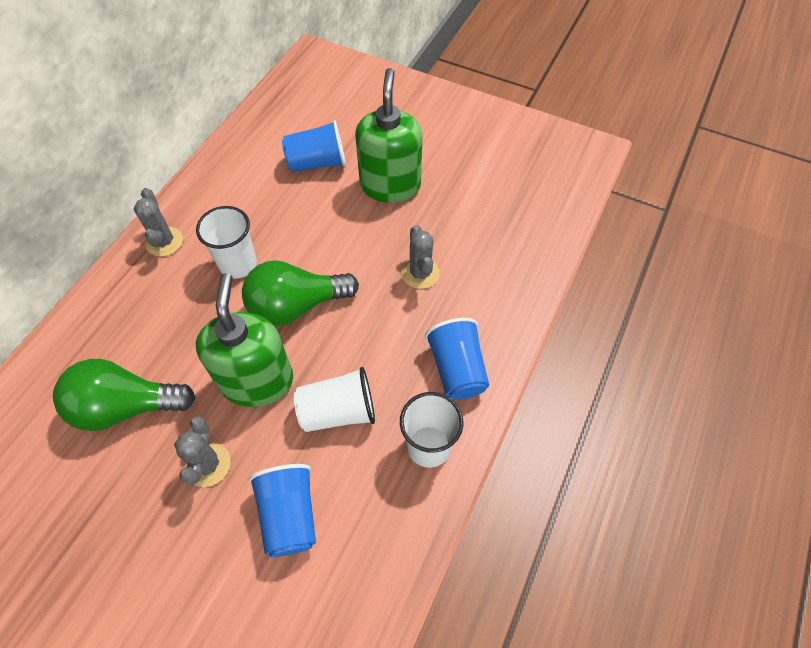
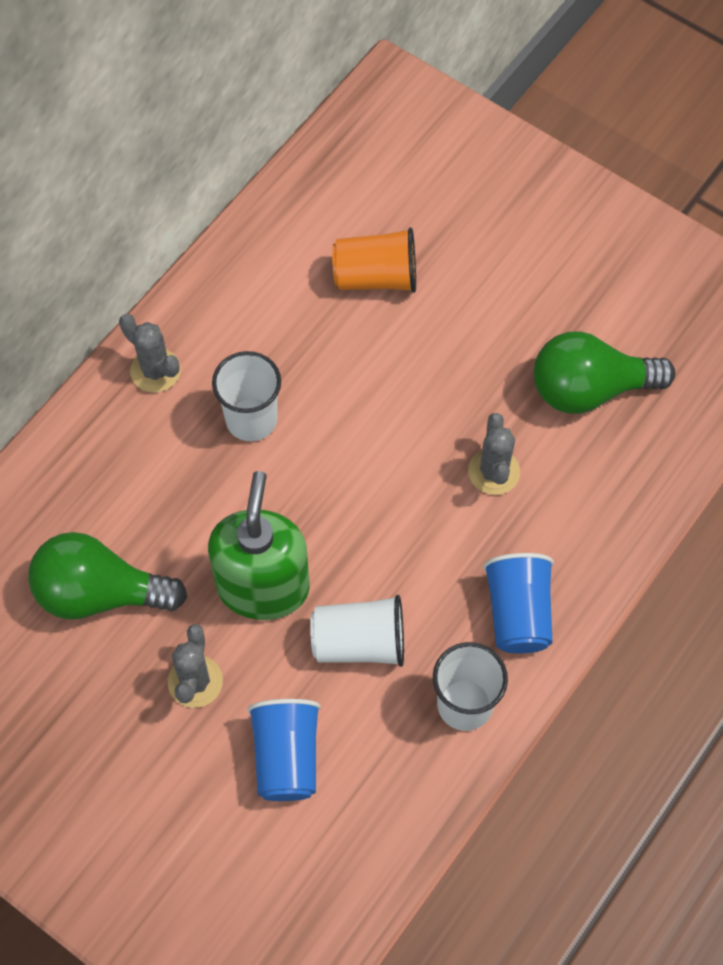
camera: 10 degrees right, 5 degrees up
grey cactus [134,188,183,257] -> grey cactus turned 45 degrees counterclockwise [119,314,181,393]
green light bulb [242,260,359,326] -> green light bulb moved to [534,331,675,414]
blue cup [282,120,346,172] -> orange cup [332,227,416,293]
green soap dispenser [355,68,422,203] -> none

